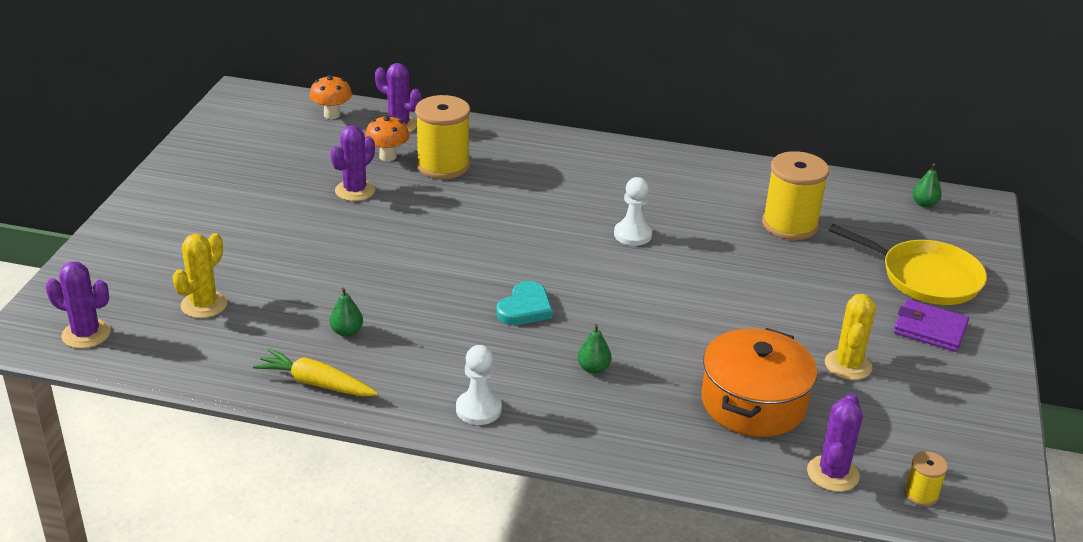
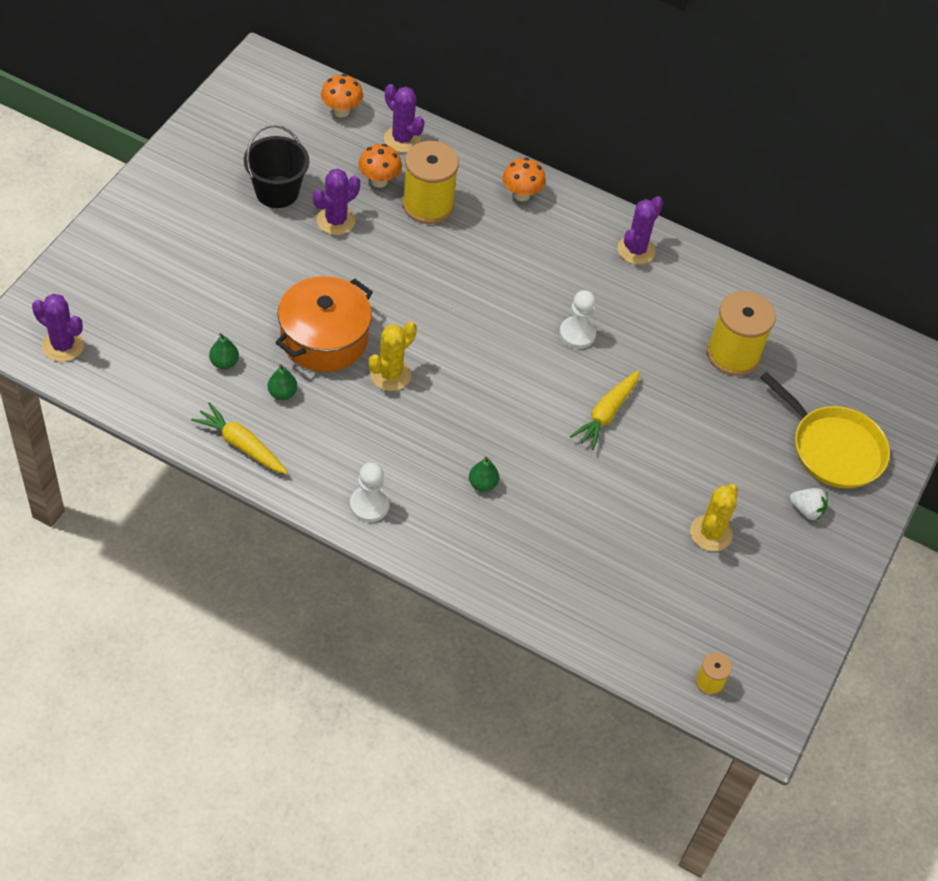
camera: 10 degrees right, 20 degrees up
yellow cactus [172,233,227,318] -> yellow cactus moved to [369,321,417,391]
turquoise heart [497,281,553,325] -> none
orange pot [701,328,817,437] -> orange pot moved to [275,276,373,372]
purple cactus [807,393,863,492] -> purple cactus moved to [618,196,663,265]
purple wallet [894,299,969,352] -> white strawberry [790,488,828,520]
green pear [912,163,942,207] -> green pear moved to [209,333,239,369]
none -> black bucket [244,125,309,208]
none -> orange mushroom [503,158,546,202]
none -> yellow carrot [570,370,640,450]

